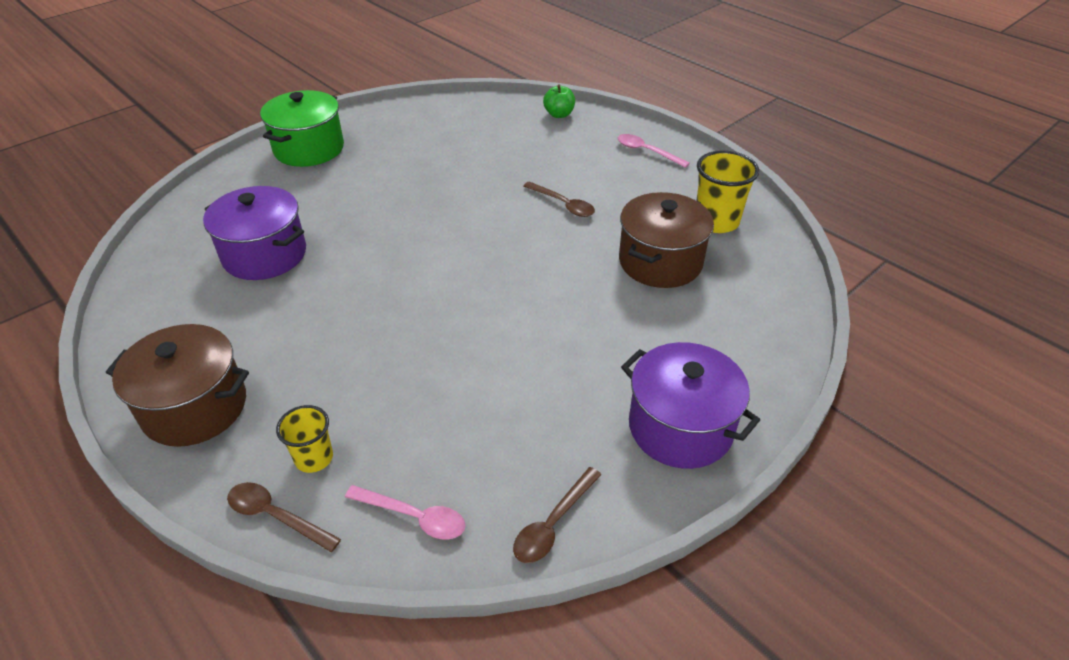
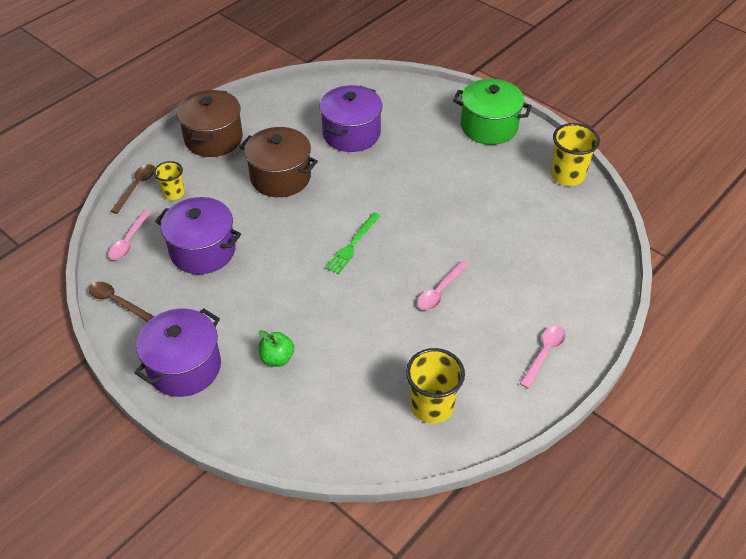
camera: 85 degrees right, 5 degrees up
brown spoon [523,182,595,217] -> pink spoon [418,261,468,310]
green apple [543,84,575,118] -> green apple moved to [259,330,294,367]
brown pot [619,192,714,288] -> brown pot moved to [239,127,318,197]
none -> purple pot [155,197,241,274]
none -> green fork [325,212,380,274]
none -> yellow cup [551,123,600,186]

